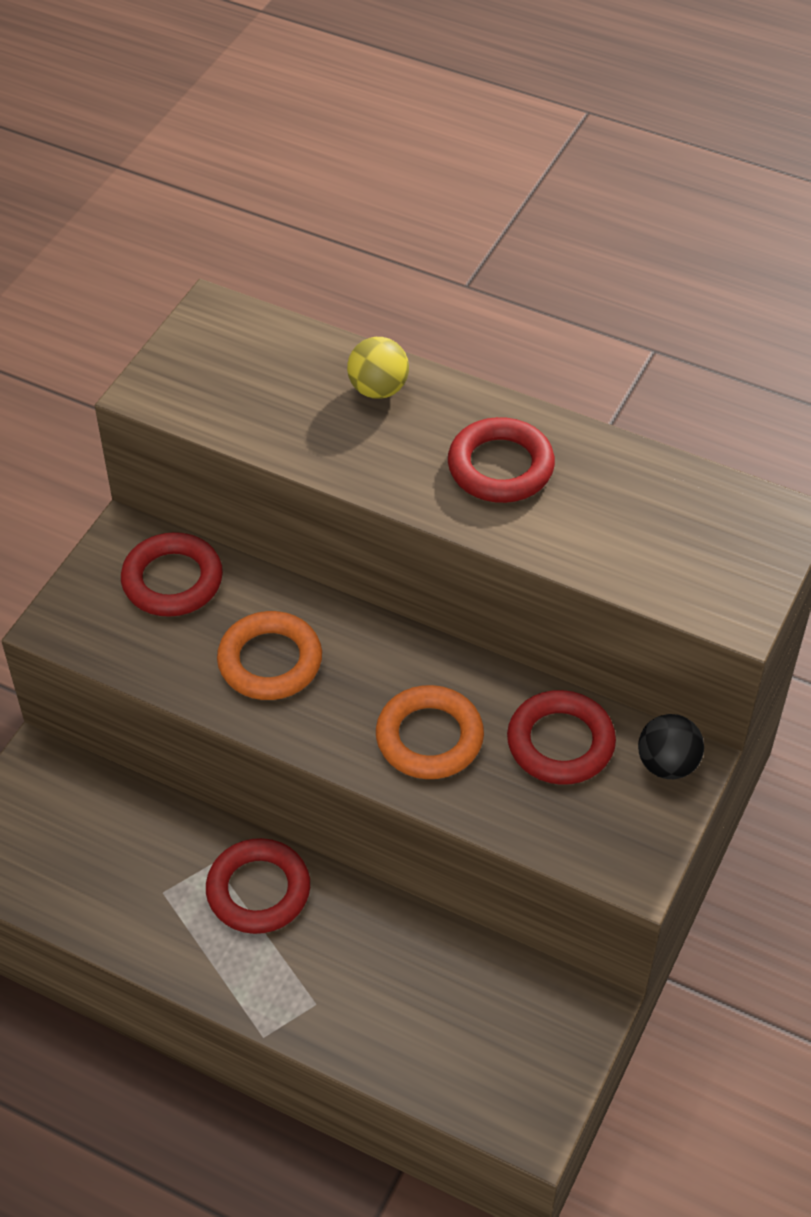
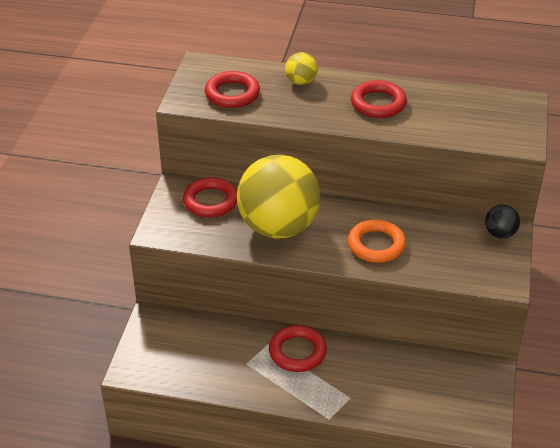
camera: 15 degrees left, 10 degrees down
orange ring [217,611,322,700] -> yellow ball [237,155,321,239]
red ring [507,690,616,785] -> red ring moved to [205,71,260,108]

